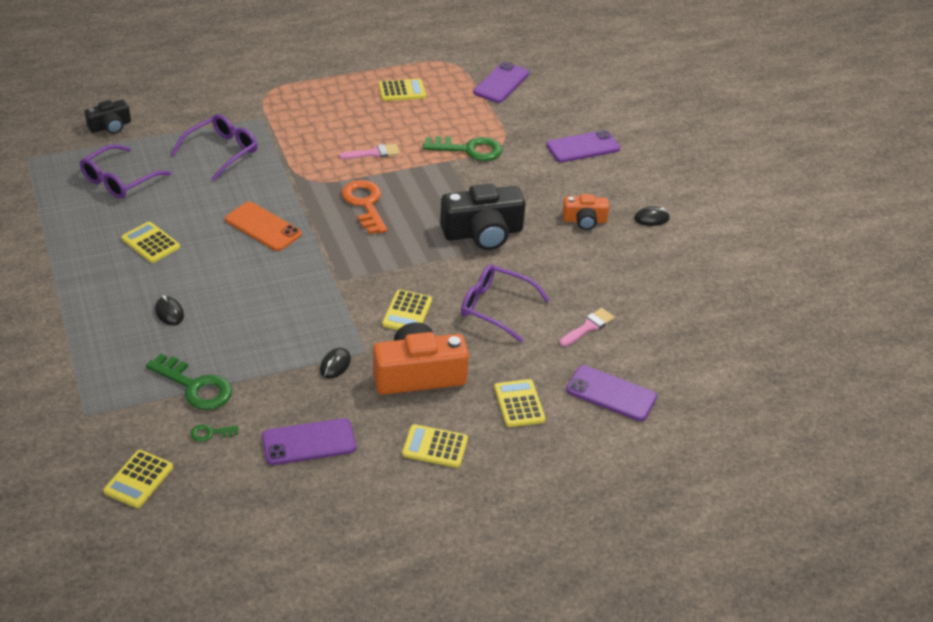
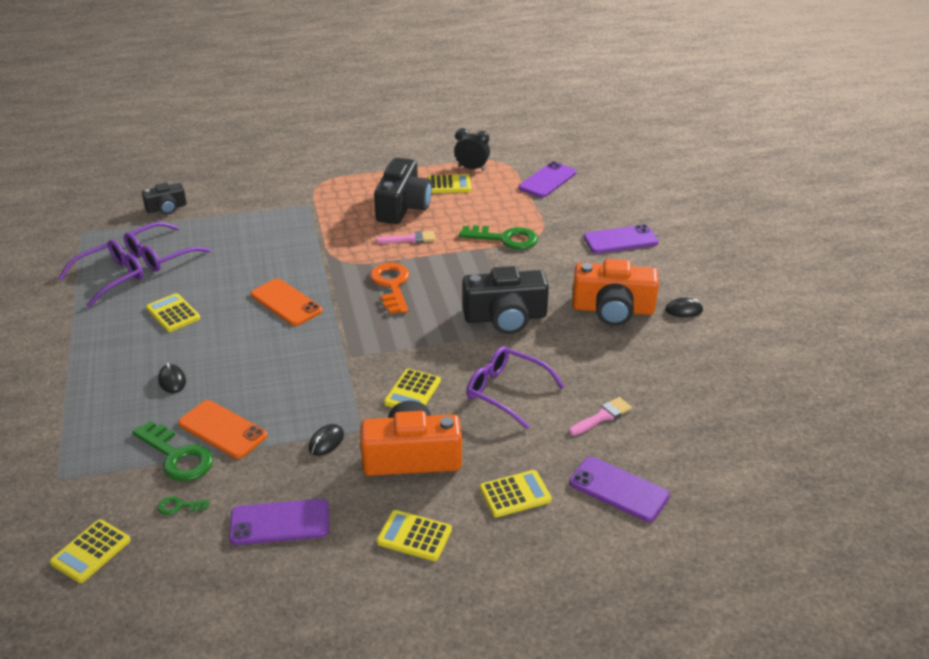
camera: 10 degrees right, 5 degrees down
purple glasses [171,114,257,181] -> purple glasses moved to [58,240,143,307]
yellow calculator [494,379,545,427] -> yellow calculator turned 75 degrees clockwise [479,470,552,517]
orange camera [562,194,609,230] -> orange camera [572,259,659,326], size x1.80
none -> orange phone [178,400,267,459]
none -> black camera [374,158,432,224]
none -> black clock [454,128,490,171]

